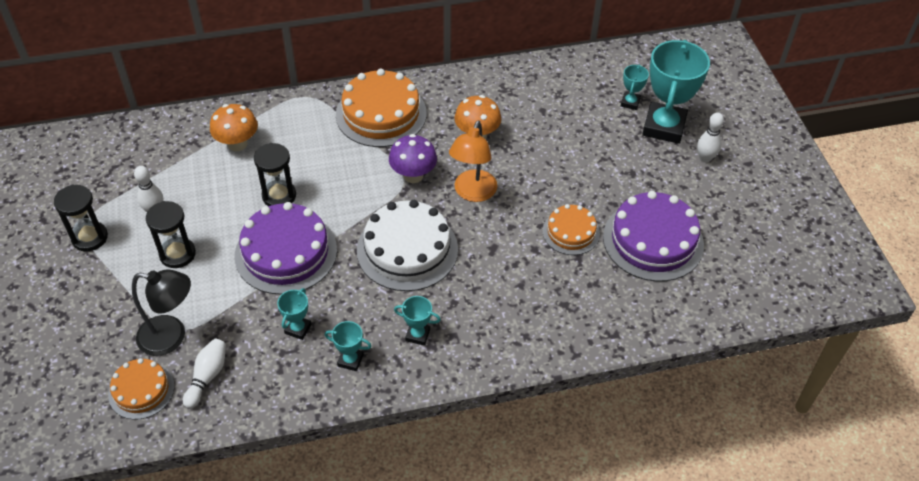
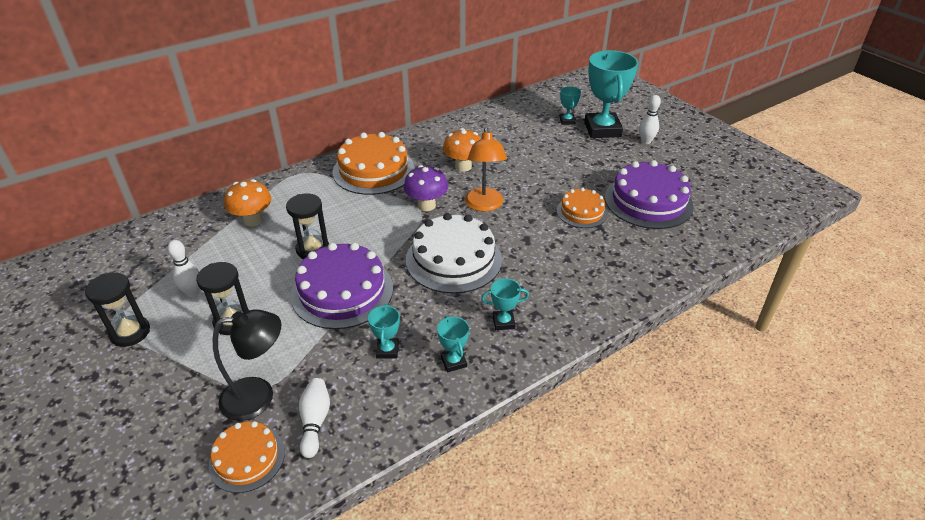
camera: 20 degrees left, 10 degrees down
turquoise trophy [325,321,371,371] -> turquoise trophy turned 75 degrees clockwise [437,316,469,373]

